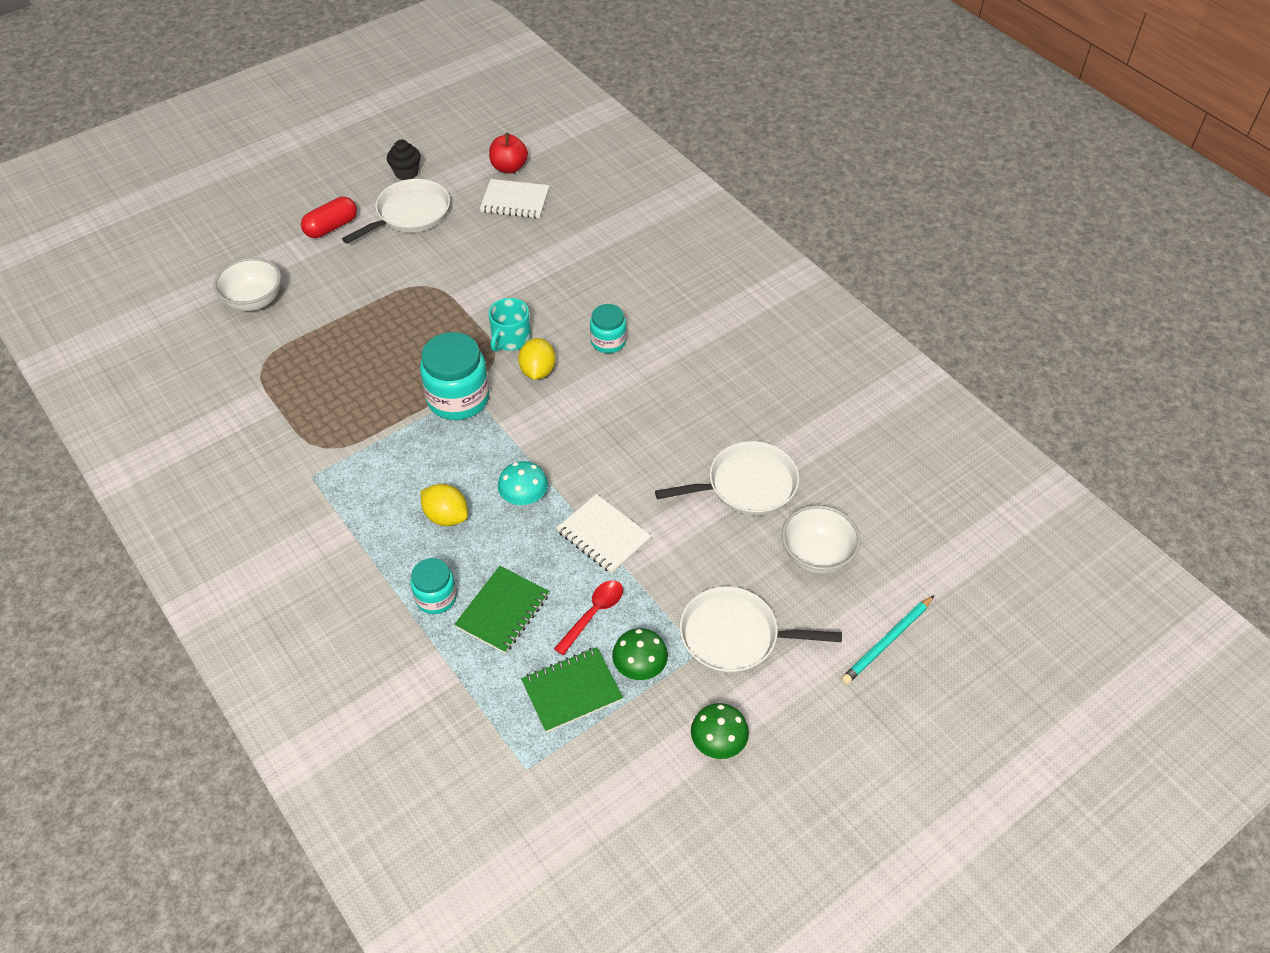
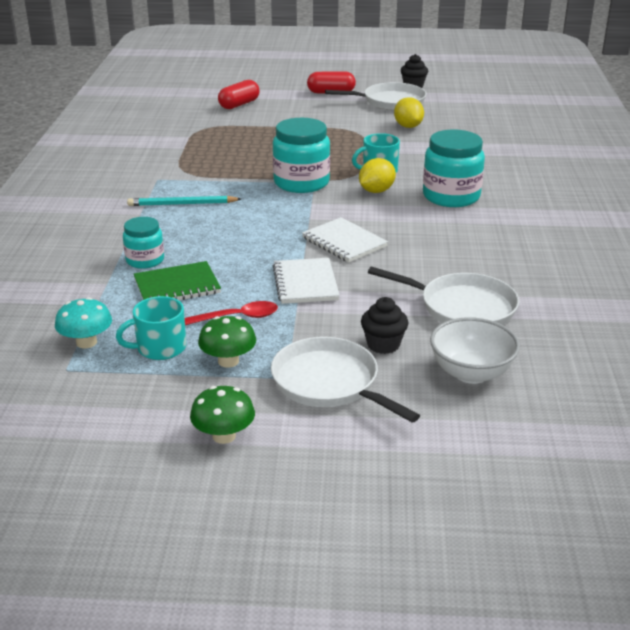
camera: 40 degrees right, 20 degrees down
white bowl [214,258,281,311] -> red capsule [218,80,259,109]
yellow lemon [421,484,468,526] -> yellow lemon moved to [394,97,424,128]
white notebook [480,179,550,218] -> white notebook moved to [302,217,388,263]
red apple [489,133,528,173] -> none
turquoise mushroom [498,461,548,505] -> turquoise mushroom moved to [55,297,112,348]
green notebook [521,647,623,733] -> turquoise mug [116,296,186,360]
turquoise jar [590,304,627,353] -> turquoise jar [423,130,485,207], size x1.70
turquoise pencil [841,595,934,685] -> turquoise pencil moved to [127,196,241,206]
none -> black cupcake [361,297,408,354]

